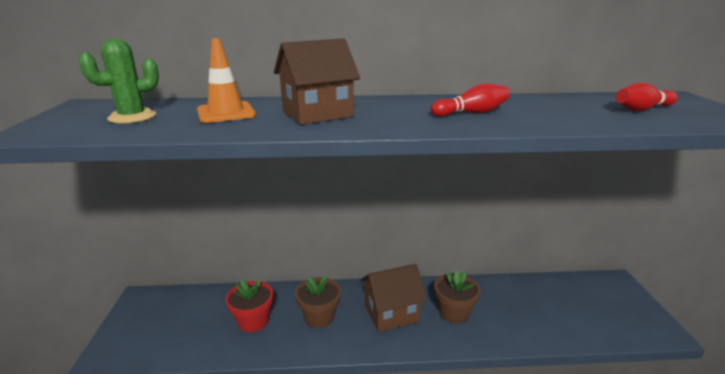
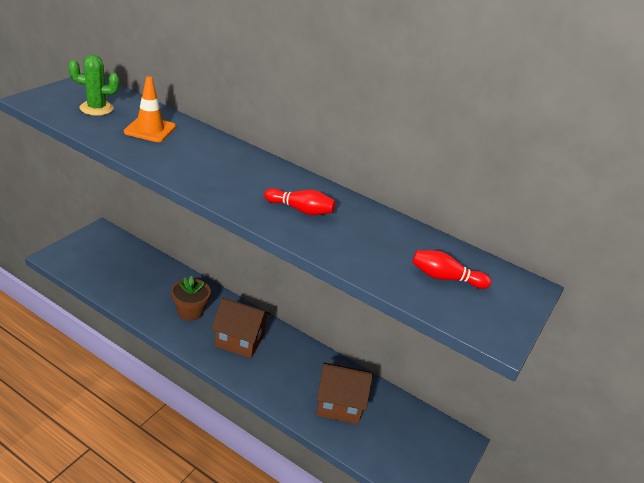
camera: 30 degrees right, 10 degrees up
red flower pot [226,279,273,332] -> none
brown house [274,38,360,125] -> brown house moved to [316,363,373,424]
brown flower pot [434,270,480,323] -> none

